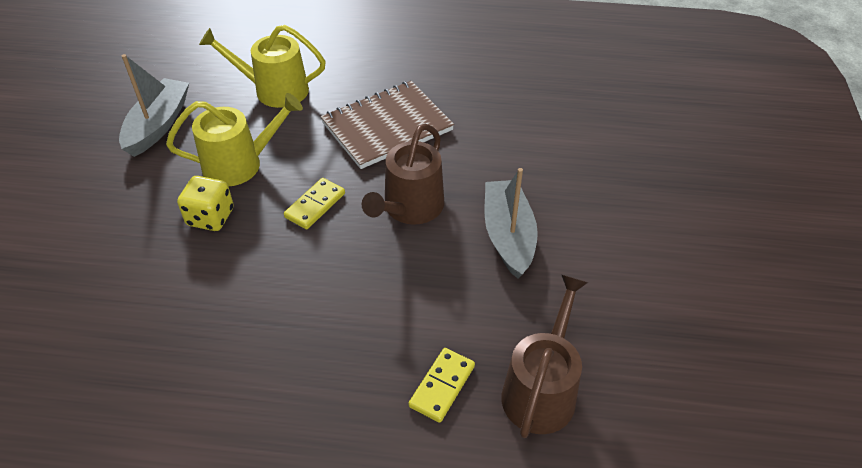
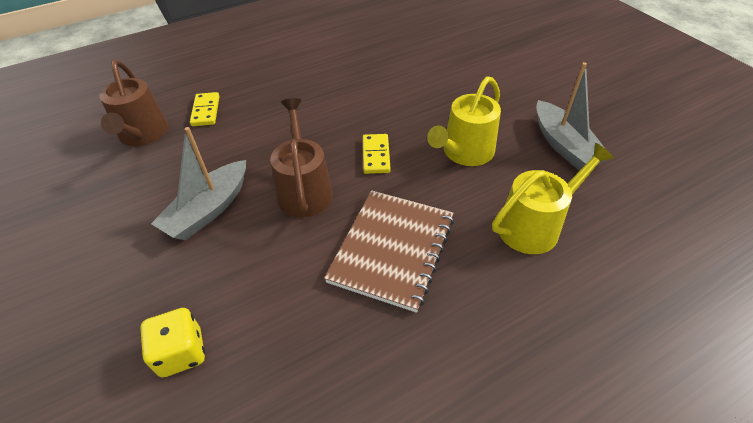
camera: 145 degrees right, 0 degrees up
yellow dice [177,176,234,231] -> yellow dice moved to [140,308,205,377]
grey boat [485,168,538,279] -> grey boat turned 75 degrees clockwise [151,127,246,240]

